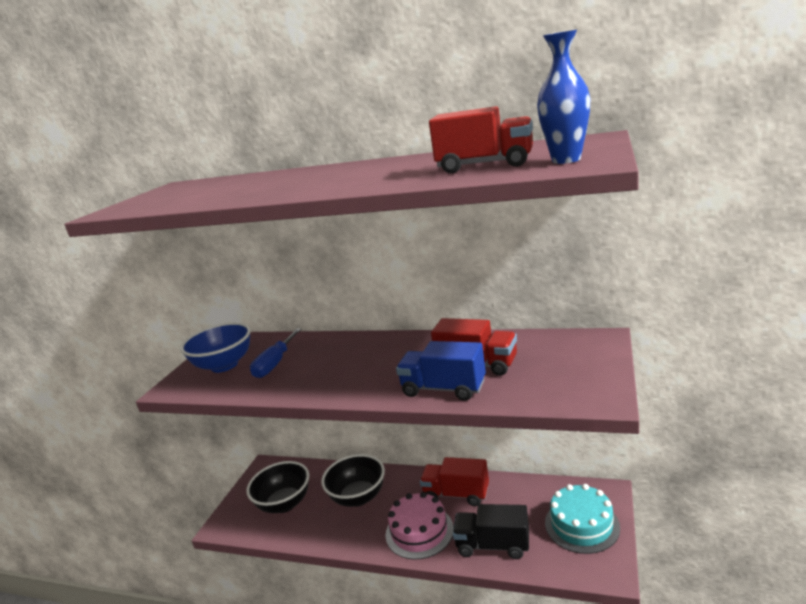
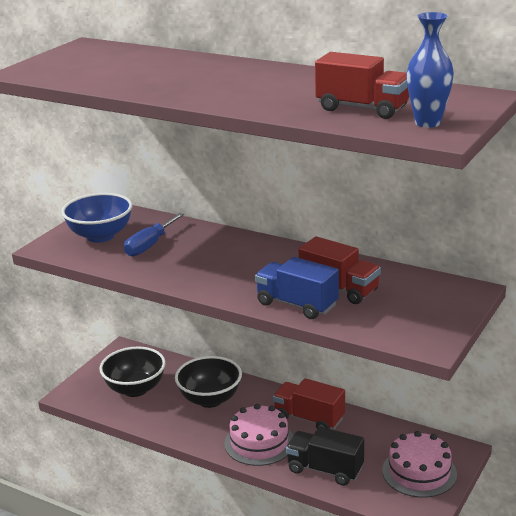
camera: 10 degrees right, 5 degrees up
turquoise cake [545,484,620,554] -> pink cake [382,431,457,498]

